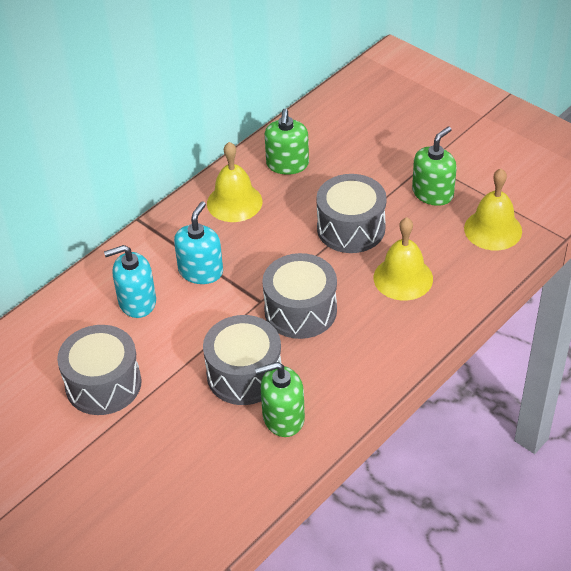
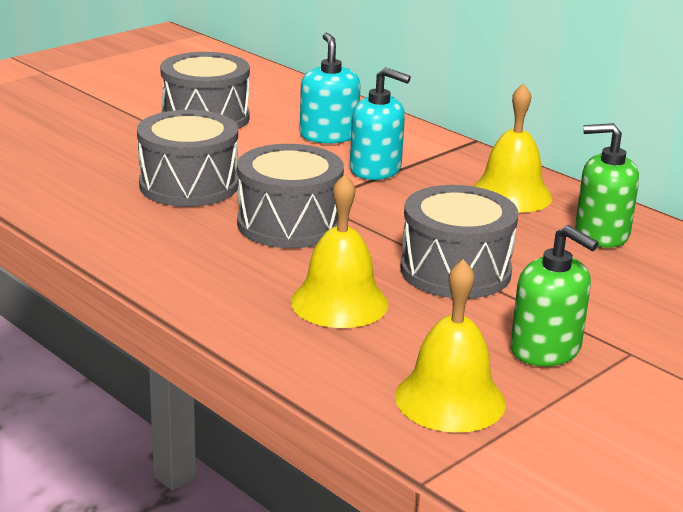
camera: 90 degrees right, 20 degrees down
green soap dispenser [255,362,305,437] -> none

